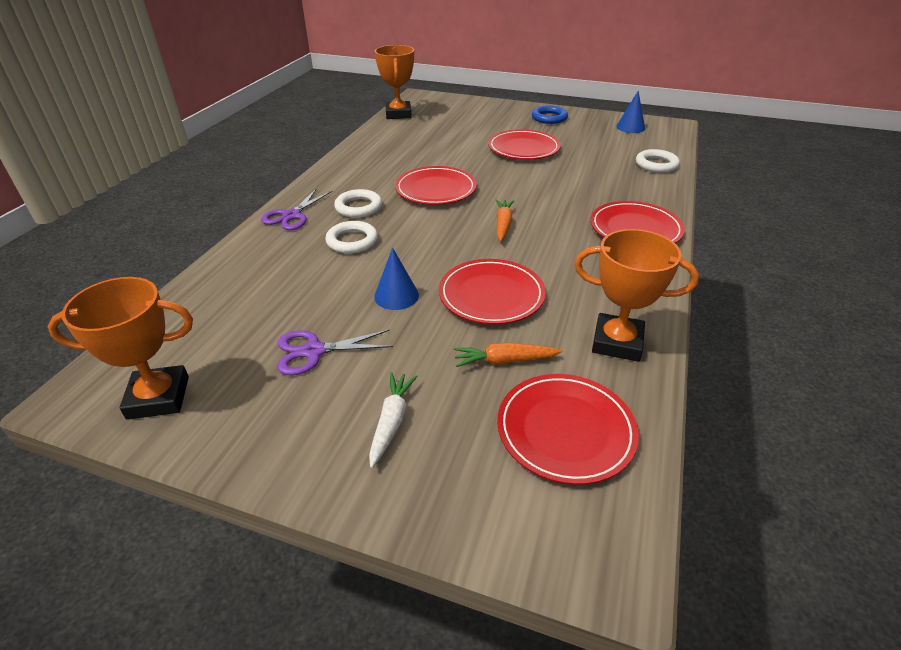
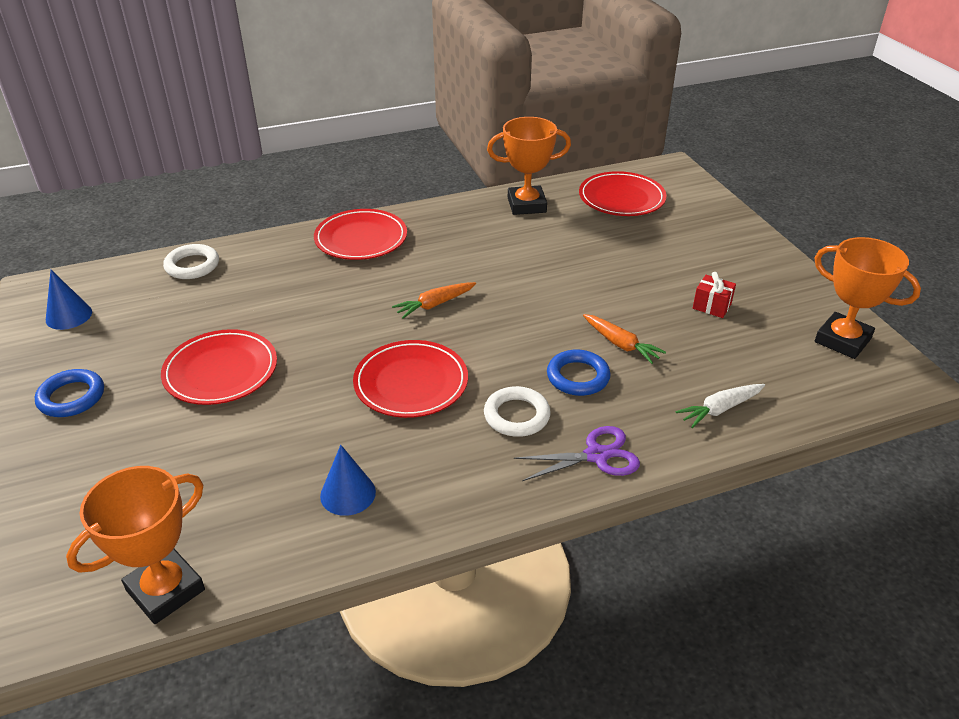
camera: 130 degrees left, 0 degrees up
purple scissors [277,330,393,375] -> red gift [693,272,736,318]
white ring [325,221,378,254] -> blue ring [547,350,611,396]
white carrot [369,372,418,468] -> white carrot moved to [675,384,765,428]
blue cone [374,247,419,310] -> blue cone moved to [320,445,376,516]
red plate [439,259,546,324] -> none
orange carrot [453,343,562,367] -> orange carrot moved to [583,314,666,364]
orange trophy [574,229,699,362] -> orange trophy turned 75 degrees counterclockwise [487,117,571,215]

